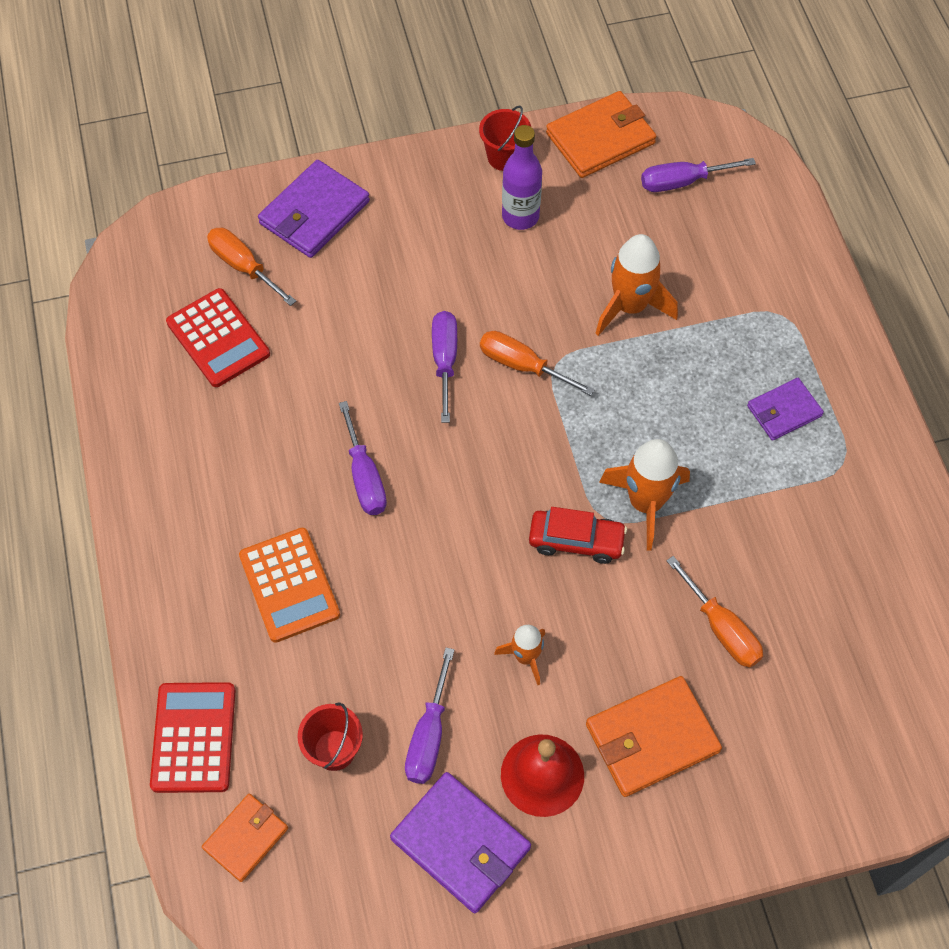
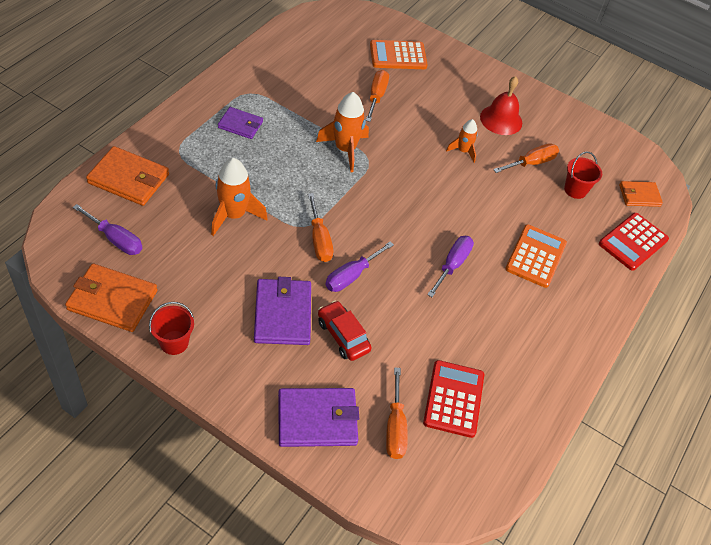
camera: 140 degrees left, 10 degrees down
purple wallet [390,772,531,913] -> purple wallet moved to [254,277,311,345]
purple screwdriver [405,648,454,784] -> orange screwdriver [493,143,559,173]
purple bottle [502,125,542,230] -> none
red car [529,507,627,564] -> red car moved to [318,300,372,361]
orange wallet [586,676,722,797] -> orange wallet moved to [86,146,169,206]
none -> orange calculator [370,40,428,69]

